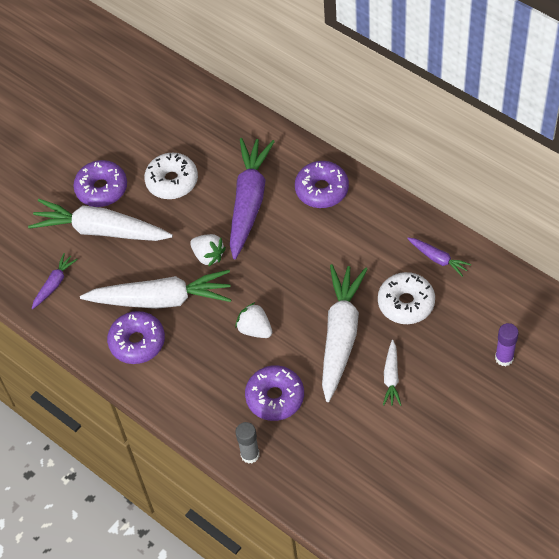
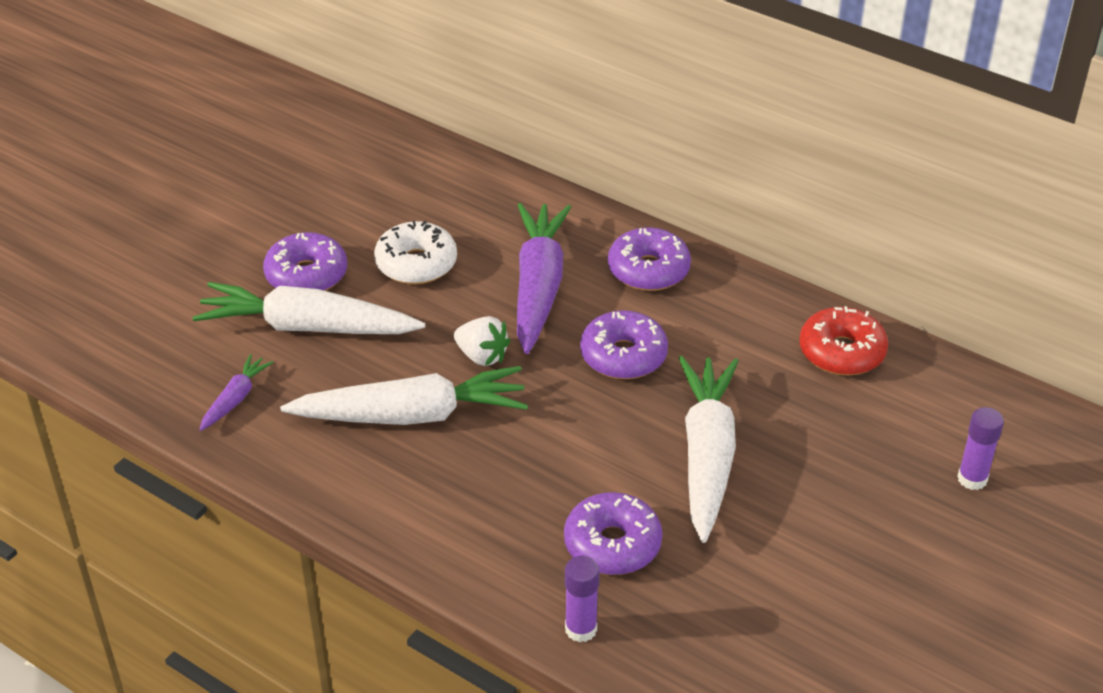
camera: 10 degrees left, 15 degrees down
purple donut [107,311,165,364] -> purple donut moved to [580,310,668,379]
white strawberry [235,302,272,338] -> none
grey glue stick [235,422,259,464] -> purple glue stick [565,556,600,642]
white donut [378,272,435,324] -> none
white carrot [383,340,401,406] -> none
purple carrot [407,238,471,277] -> red donut [799,306,888,375]

